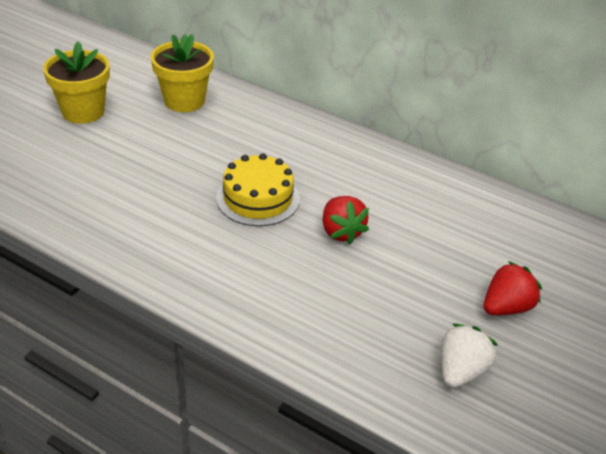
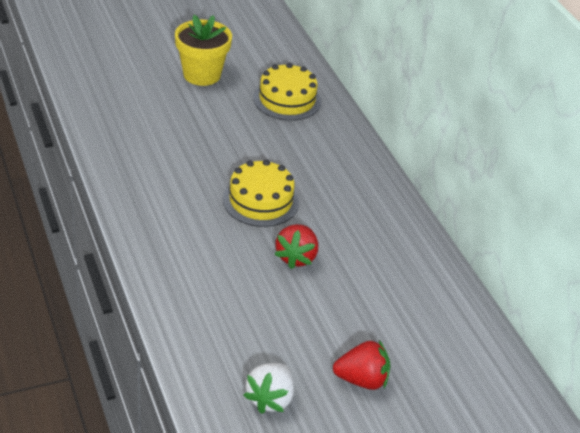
camera: 35 degrees right, 0 degrees up
yellow flower pot [151,34,214,112] -> yellow cake [253,63,321,121]
white strawberry [441,323,498,388] -> white strawberry turned 135 degrees clockwise [243,363,294,414]

